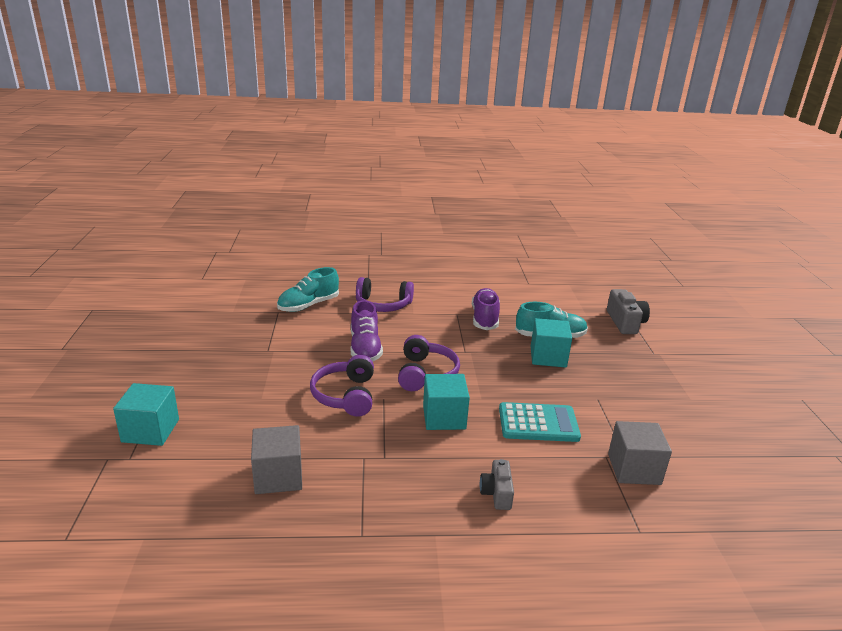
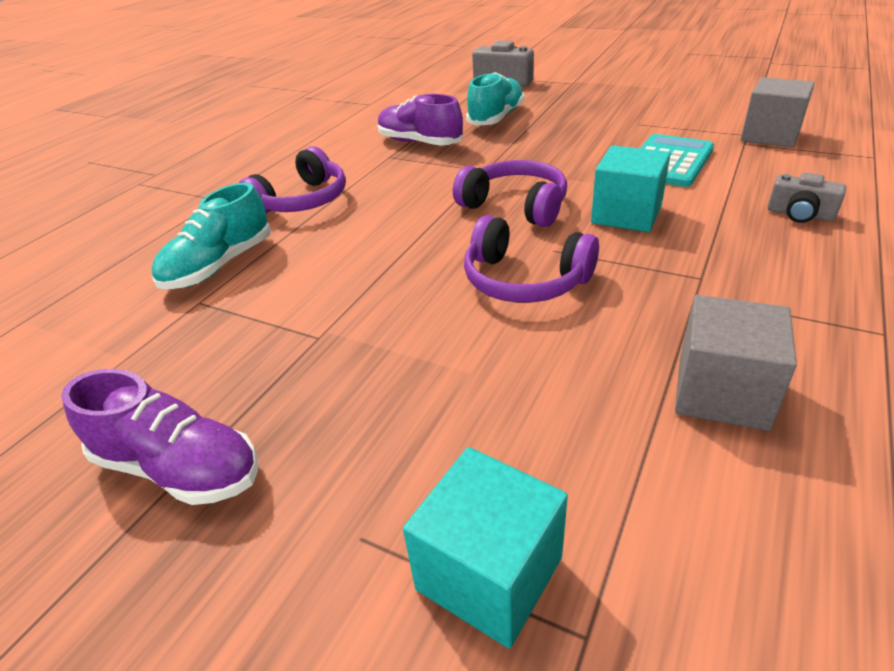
camera: 55 degrees left, 10 degrees up
turquoise shoe [277,267,339,312] -> turquoise shoe turned 45 degrees clockwise [152,183,271,290]
purple shoe [351,300,383,362] -> purple shoe moved to [61,369,258,505]
turquoise cube [531,318,572,368] -> none

